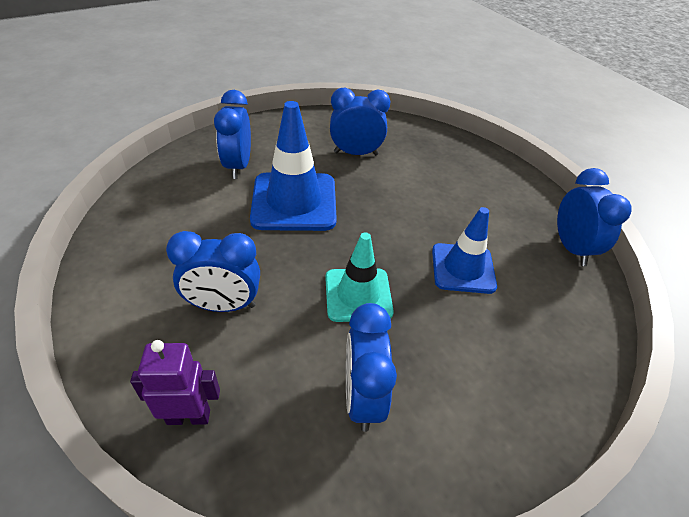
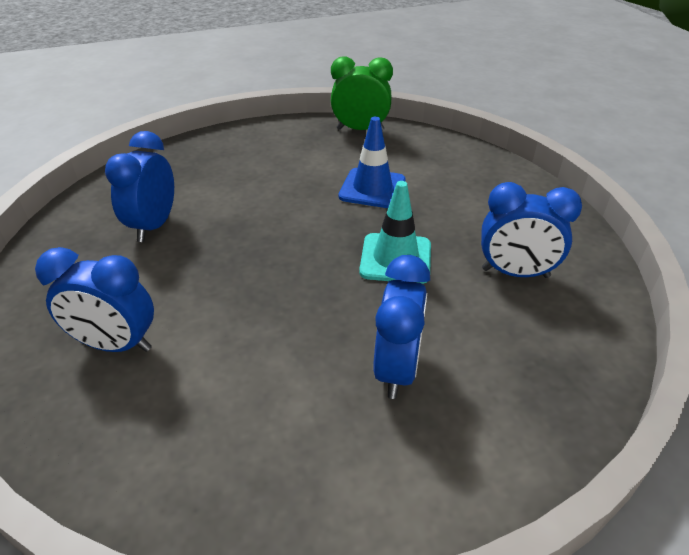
camera: 75 degrees left, 5 degrees down
purple robot [130,340,220,425] -> none
blue traffic cone [250,101,337,231] -> none
blue clock [557,168,632,266] -> green clock [331,57,393,131]

